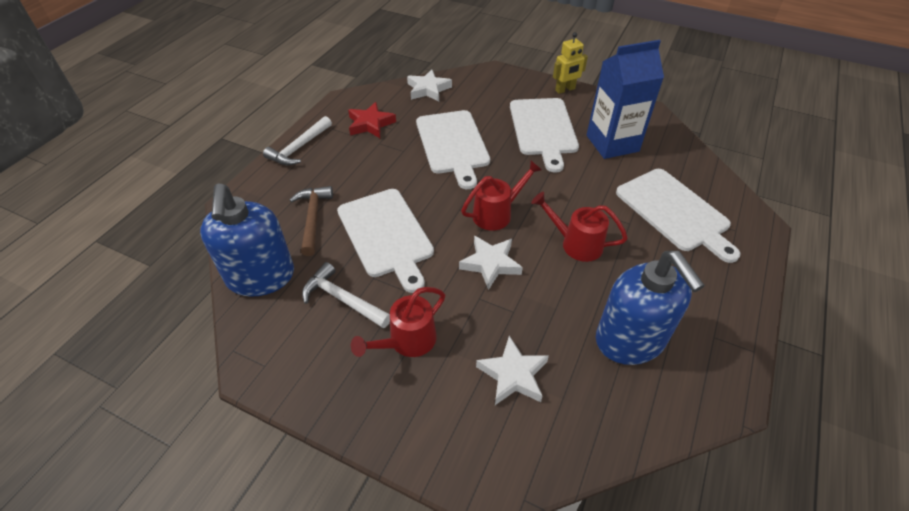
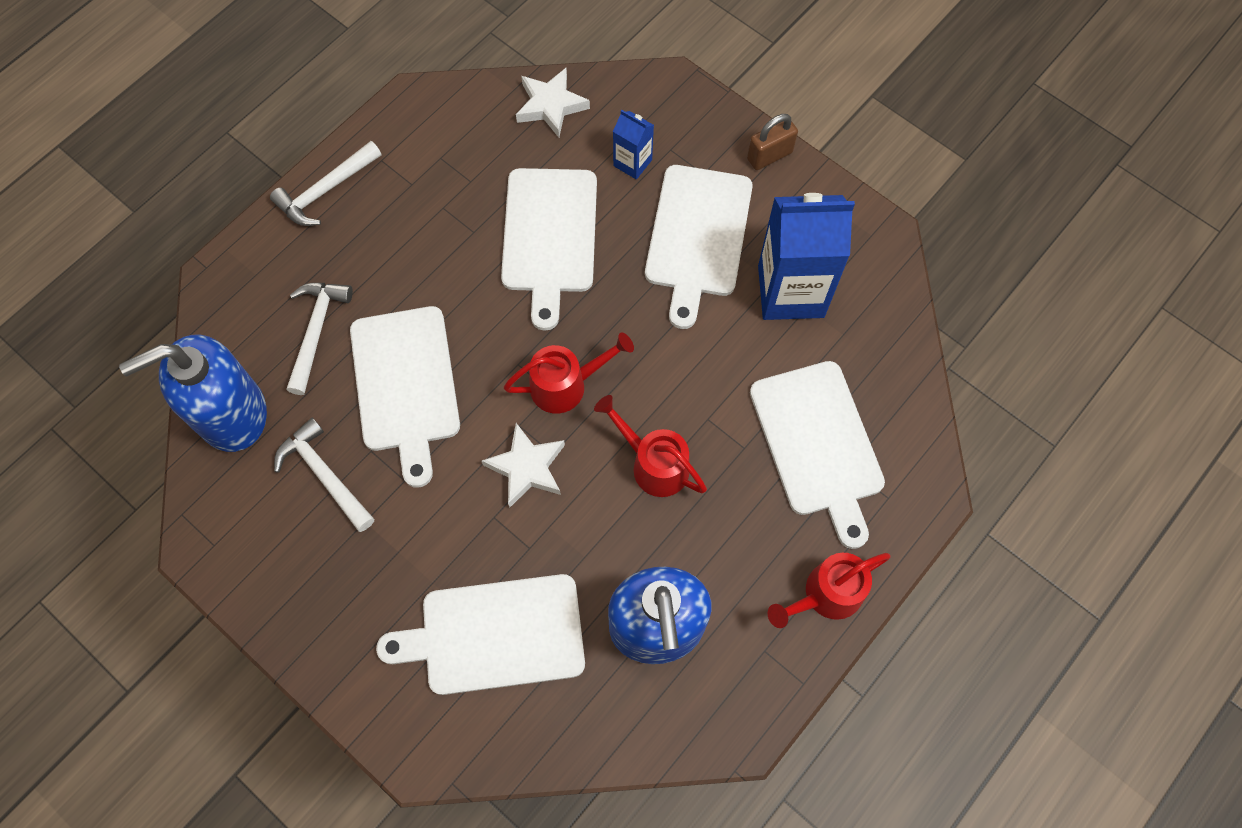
camera: 15 degrees right, 20 degrees up
blue soap dispenser [200,183,294,297] -> blue soap dispenser turned 60 degrees clockwise [119,335,267,452]
brown hammer [290,186,333,256] -> white hammer [286,283,353,395]
red star [348,102,396,138] -> none
red watering can [351,287,445,357] -> red watering can moved to [768,553,891,628]
white star [476,336,549,405] -> white cutting board [376,574,585,695]
yellow robot [553,32,588,94] -> brown padlock [747,114,798,170]
none -> blue carton [613,110,654,179]

